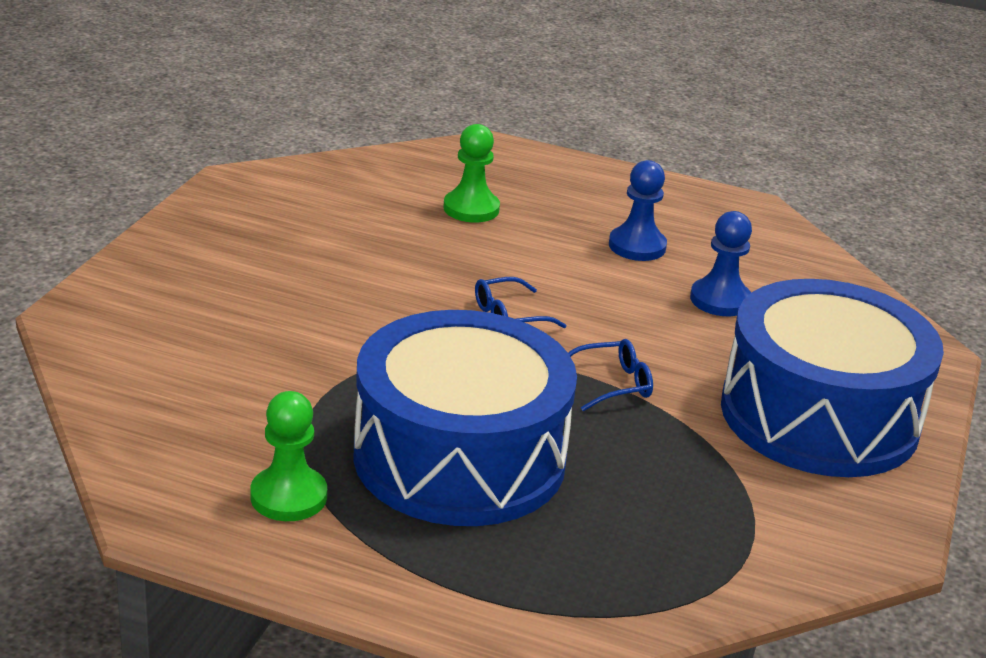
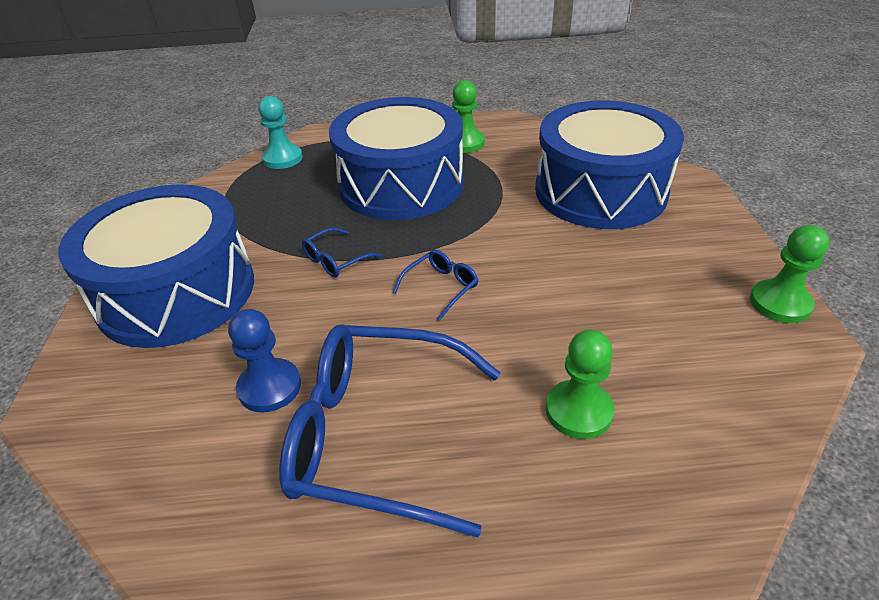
camera: 160 degrees right, 10 degrees up
blue pawn [609,160,667,261] -> blue glasses [279,324,501,537]
none -> turquoise pawn [258,96,303,169]
none -> blue drum [535,100,684,229]
none -> green pawn [750,225,829,323]

